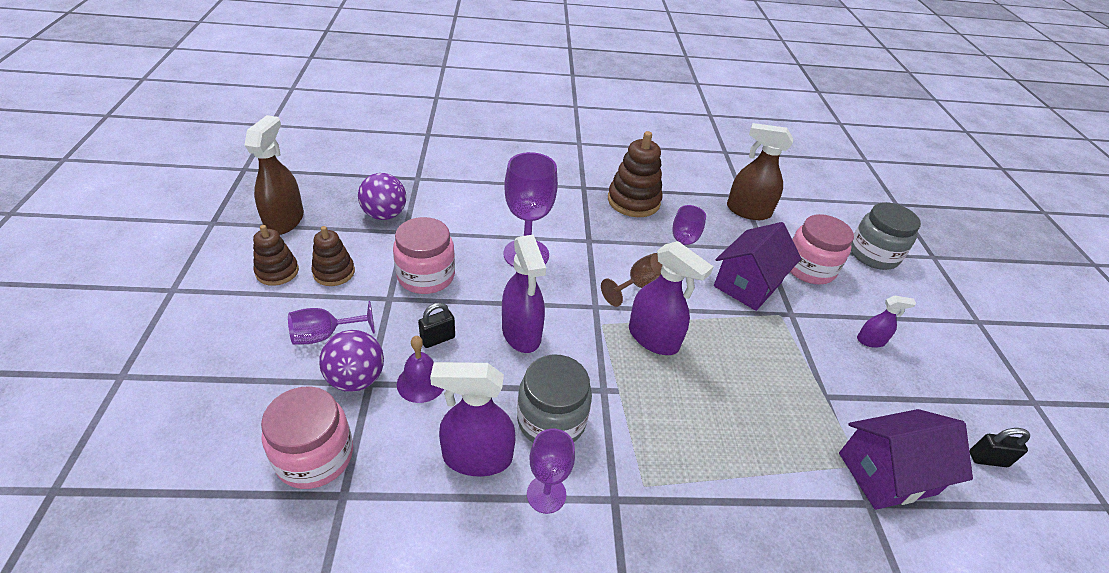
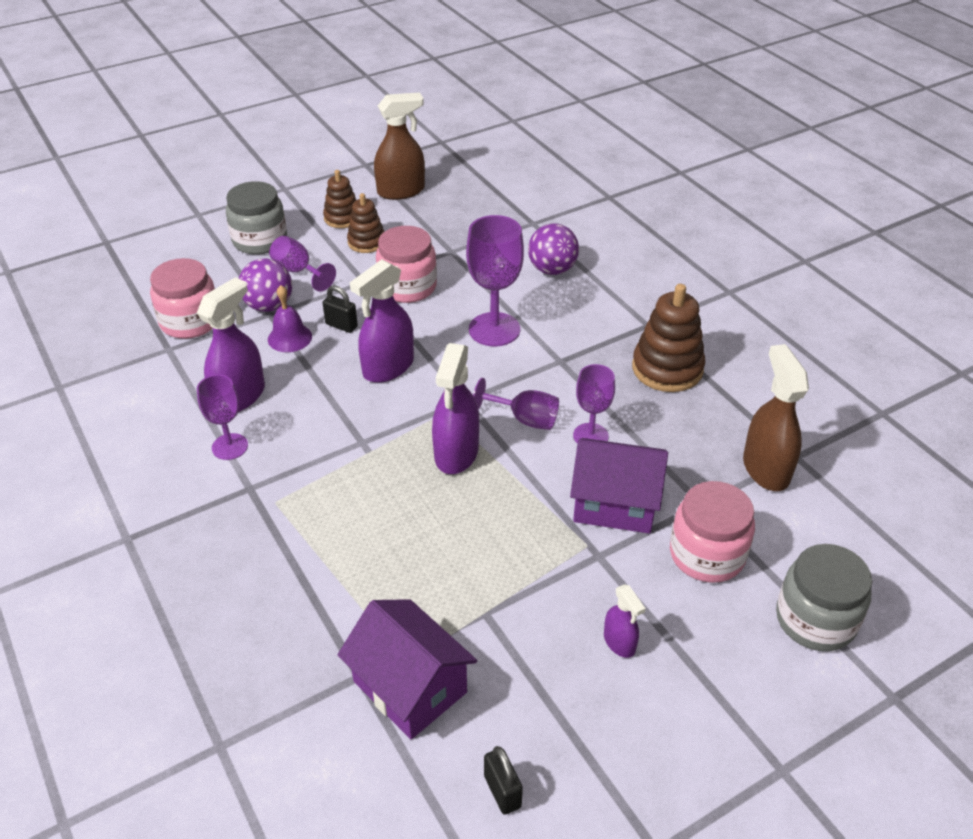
camera: 65 degrees right, 0 degrees up
purple ball [358,173,406,220] -> purple ball moved to [528,223,579,275]
purple spray bottle [430,362,516,476] -> purple spray bottle turned 60 degrees clockwise [197,277,265,412]
grey jar [517,355,592,442] -> grey jar moved to [226,181,287,255]
brown goblet [601,253,662,307] -> purple goblet [473,378,559,430]

